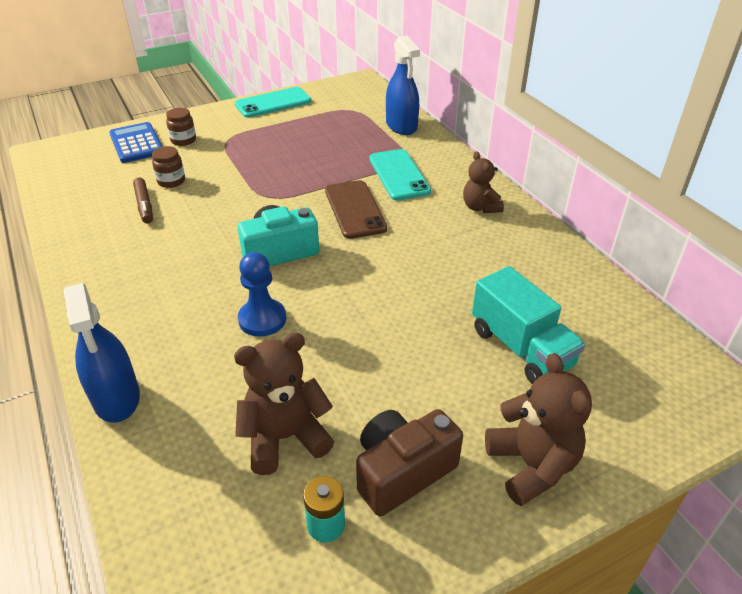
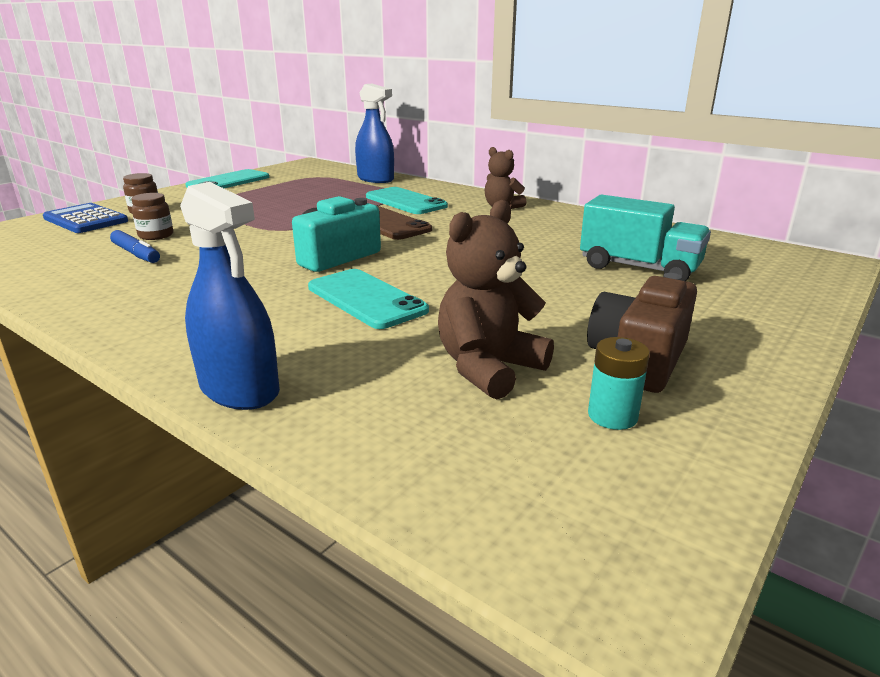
camera: 25 degrees left, 15 degrees down
brown marker [133,178,153,224] -> blue marker [110,230,160,263]
blue pawn [238,252,286,337] -> turquoise phone [308,269,429,329]
brown teddy bear [485,353,592,506] -> none

